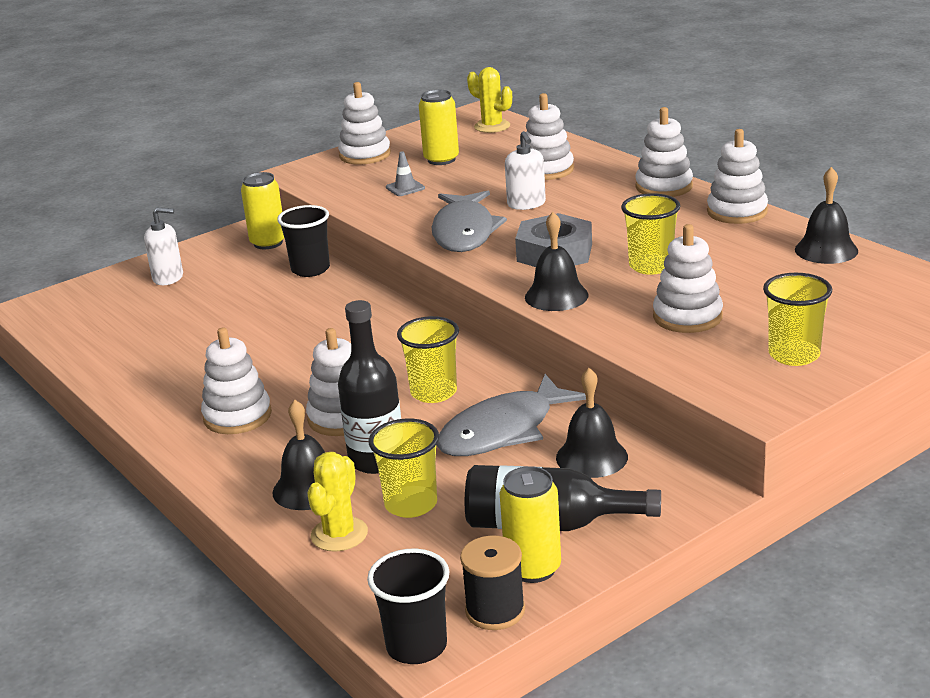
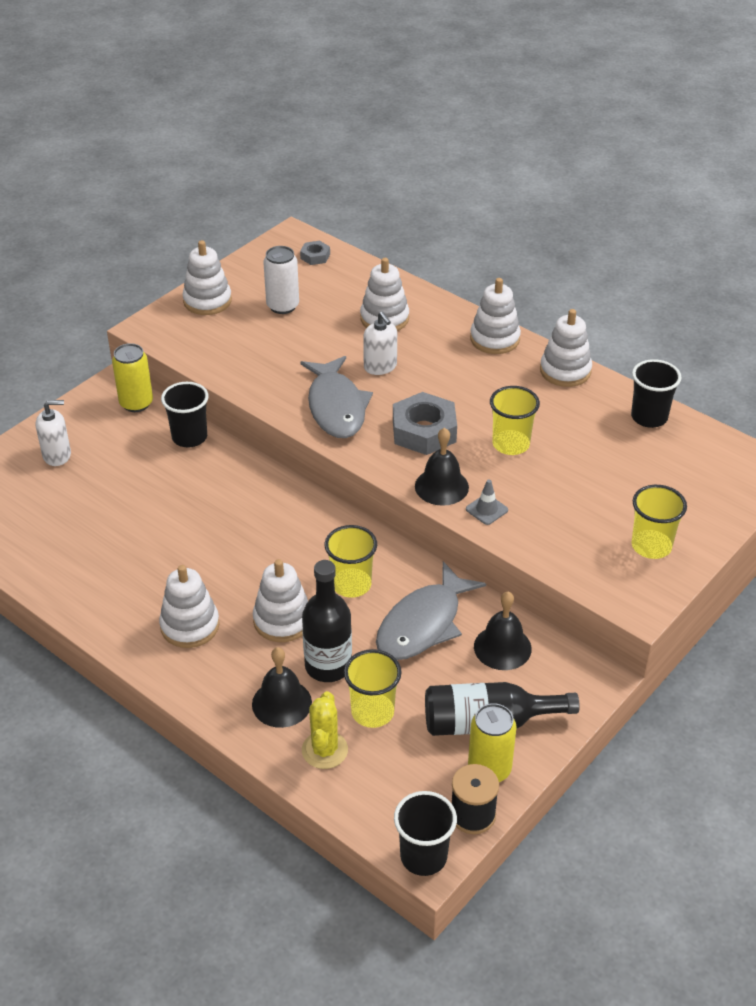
camera: 15 degrees left, 15 degrees up
grey traffic cone [386,151,425,196] -> grey traffic cone moved to [466,479,508,525]
yellow can [419,90,459,165] -> white can [263,246,299,314]
yellow cactus [467,67,512,133] -> grey nut [300,241,330,265]
white stacking toy [653,224,723,333] -> none
black bell [795,167,858,264] -> black cup [631,359,682,428]

